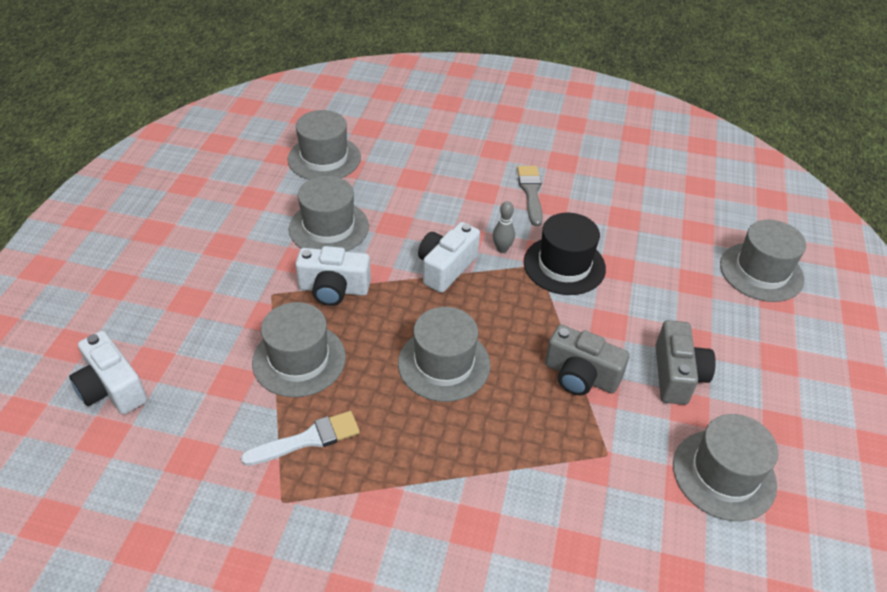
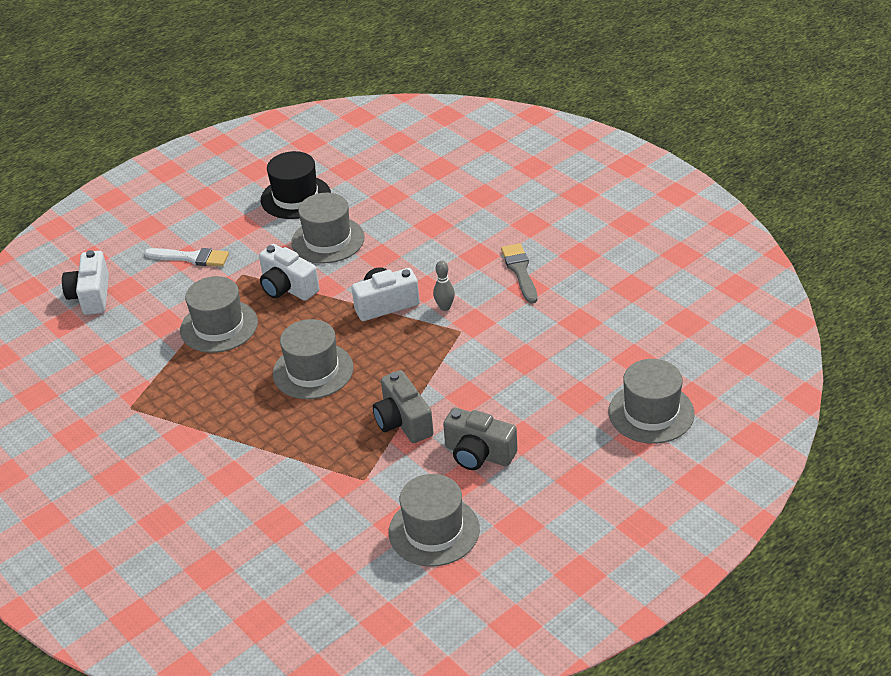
camera: 40 degrees right, 5 degrees down
white brush [241,411,360,466] -> white brush moved to [144,248,229,267]
grey hat [288,110,361,180] -> none
grey brush [517,166,543,226] -> grey brush turned 45 degrees counterclockwise [501,243,538,304]
black hat [524,213,606,295] -> black hat moved to [261,151,331,219]
grey camera [656,320,716,405] -> grey camera turned 75 degrees clockwise [443,407,518,470]

